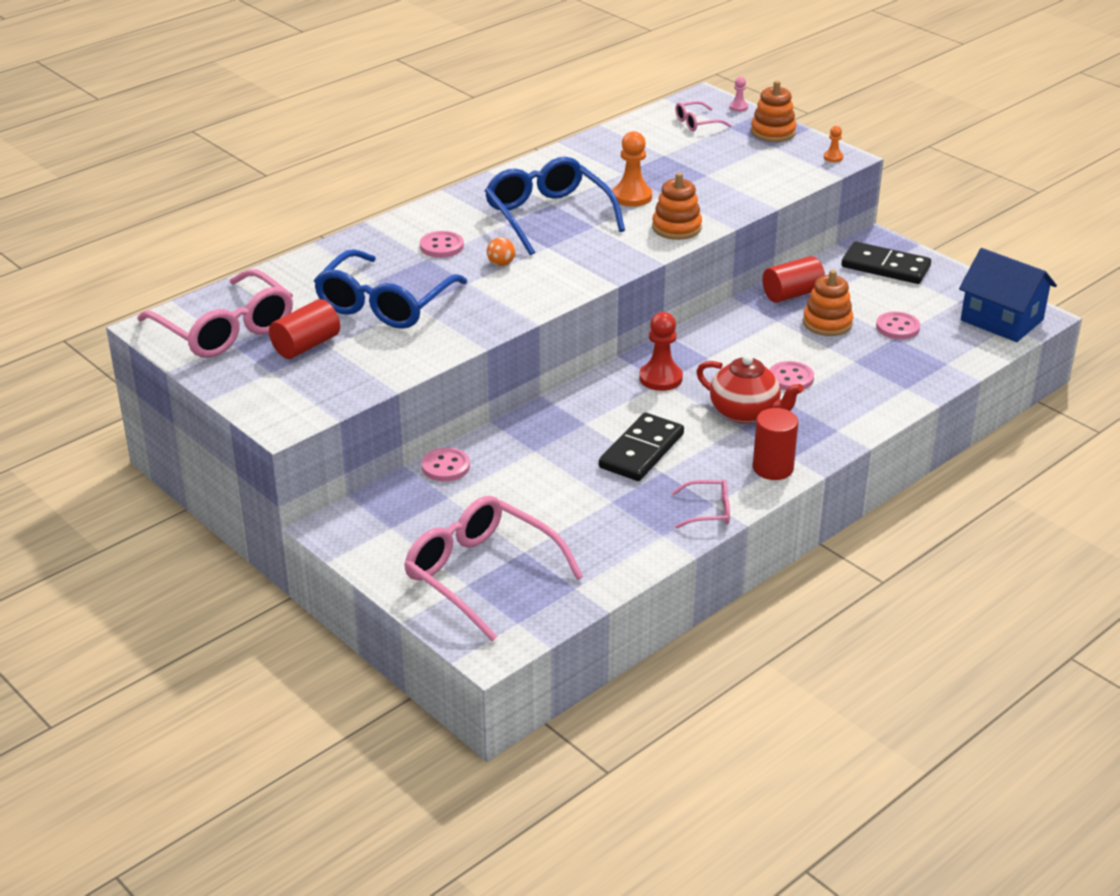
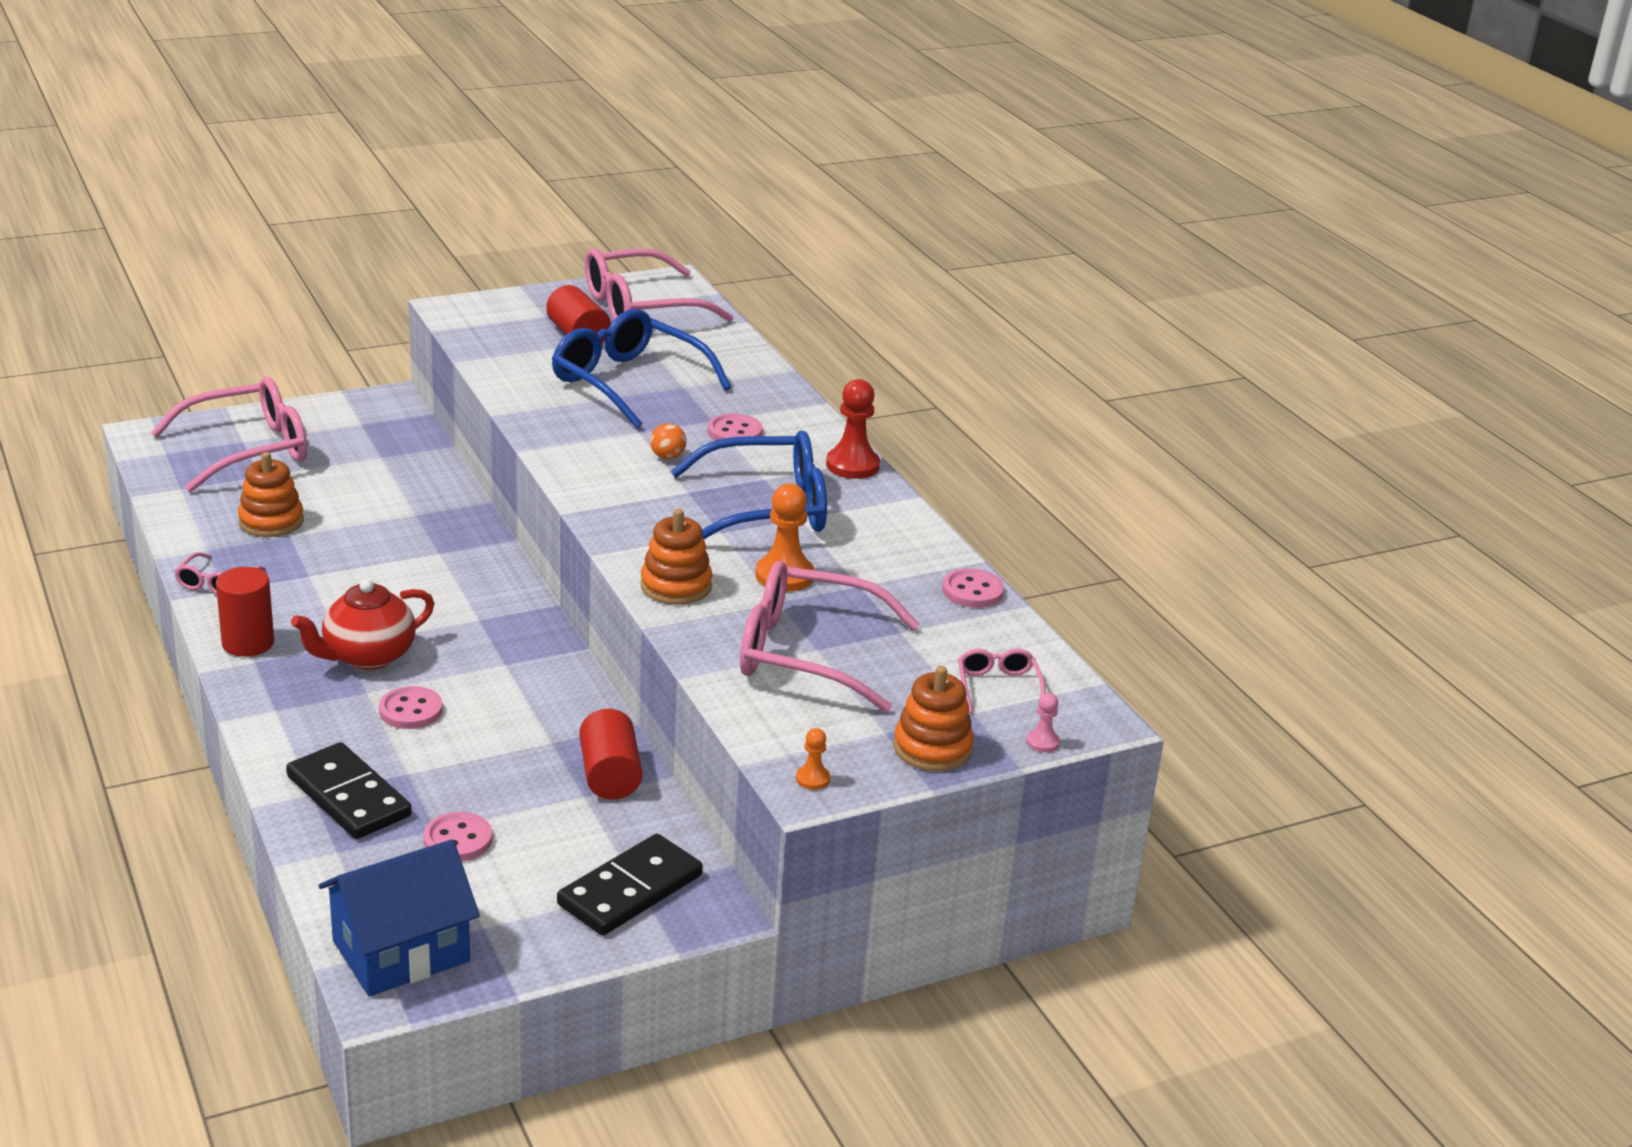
camera: 105 degrees right, 5 degrees down
pink button [422,447,470,482] -> pink button moved to [942,568,1004,608]
black domino [599,412,684,481] -> black domino moved to [286,742,411,839]
red pawn [639,312,683,391] -> red pawn moved to [826,379,880,479]
orange stacking toy [803,270,853,336] -> orange stacking toy moved to [238,452,304,537]
none -> pink glasses [740,561,919,712]

